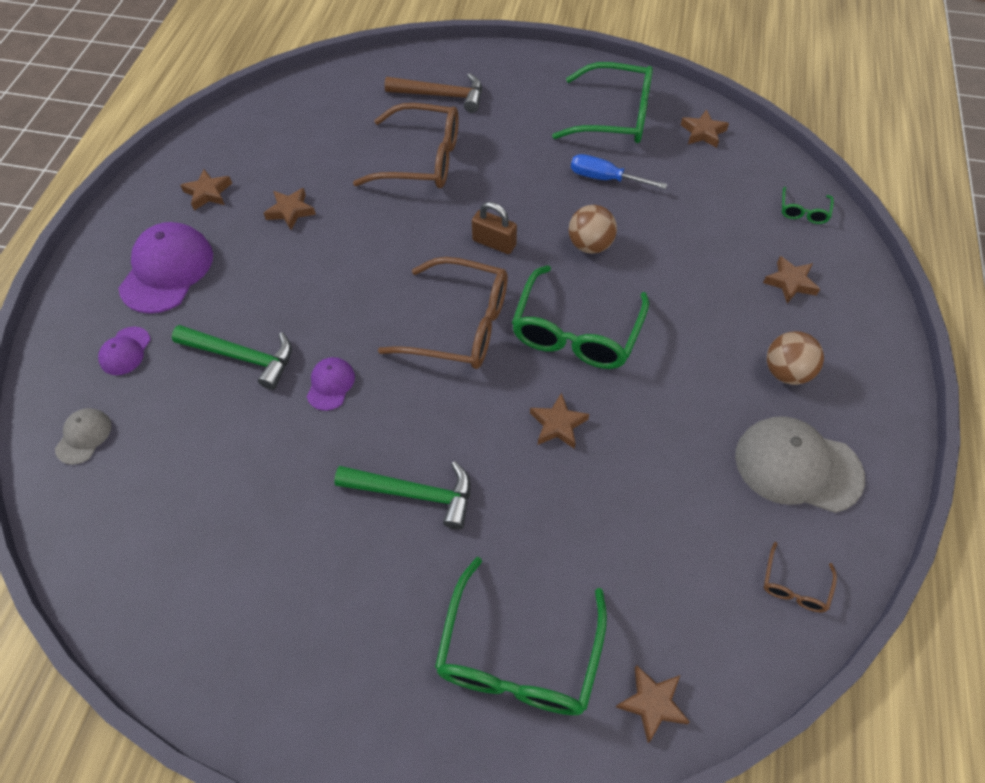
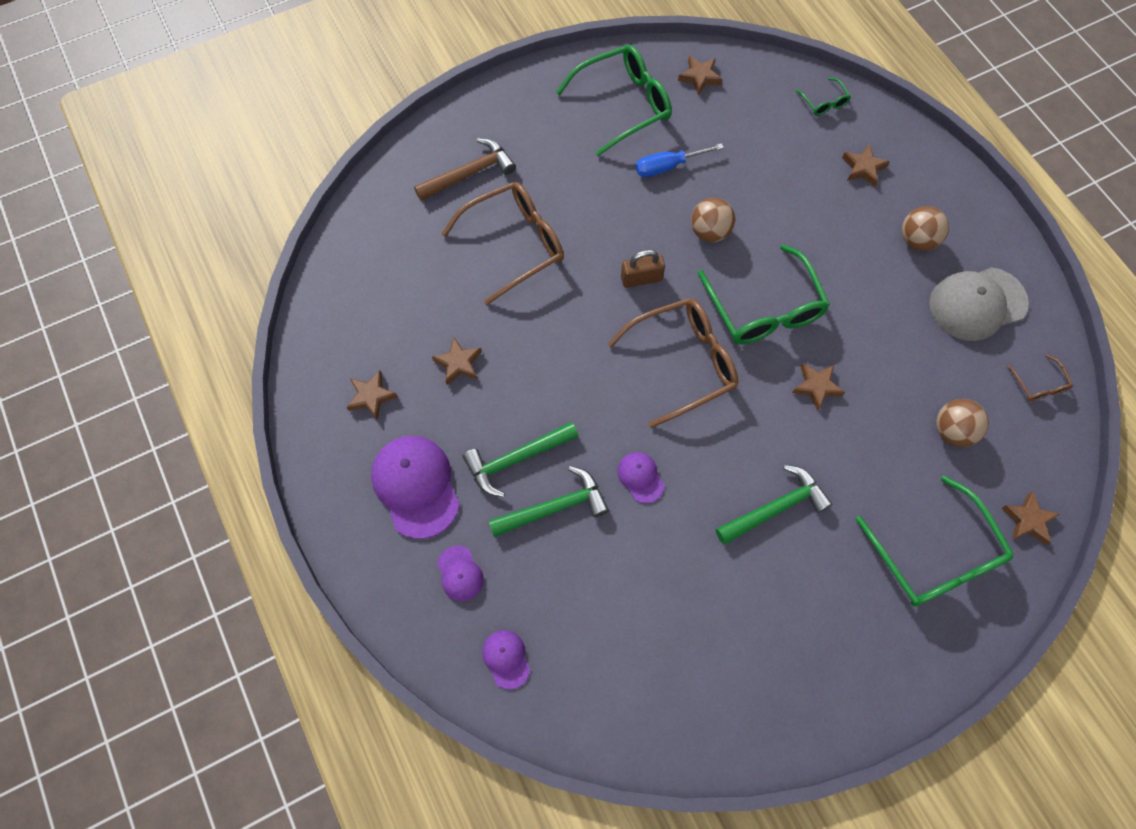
camera: 40 degrees left, 10 degrees up
grey cap [55,408,112,465] -> purple cap [482,630,530,689]
none -> green hammer [462,422,579,497]
none -> brown ball [936,399,989,447]

